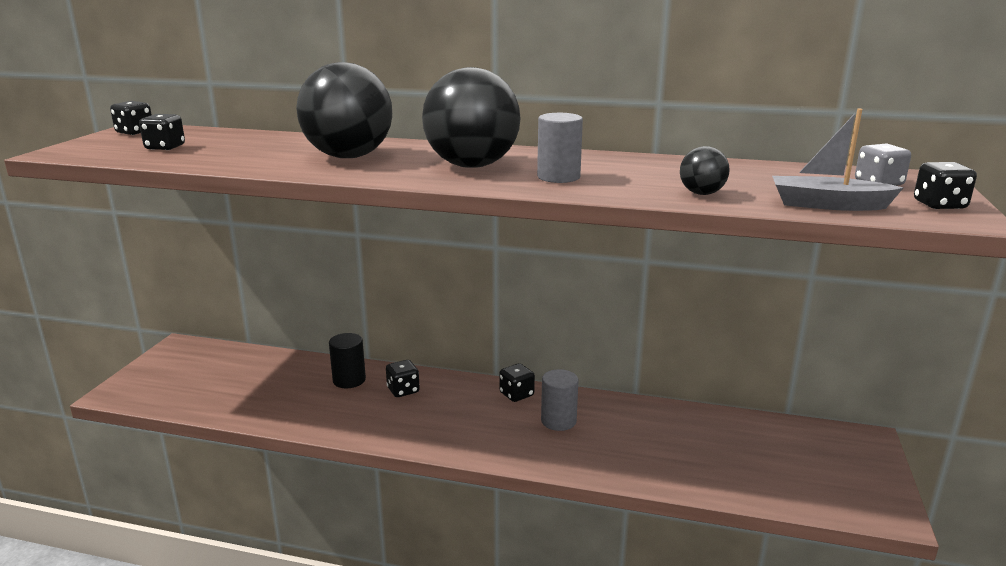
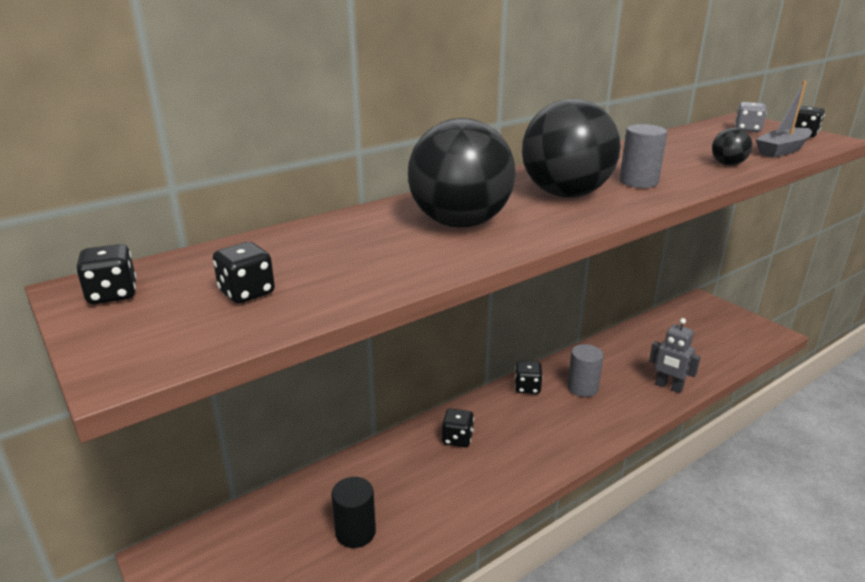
camera: 50 degrees left, 5 degrees up
black cylinder [329,333,366,388] -> black cylinder moved to [331,477,376,548]
none -> grey robot [649,318,701,393]

